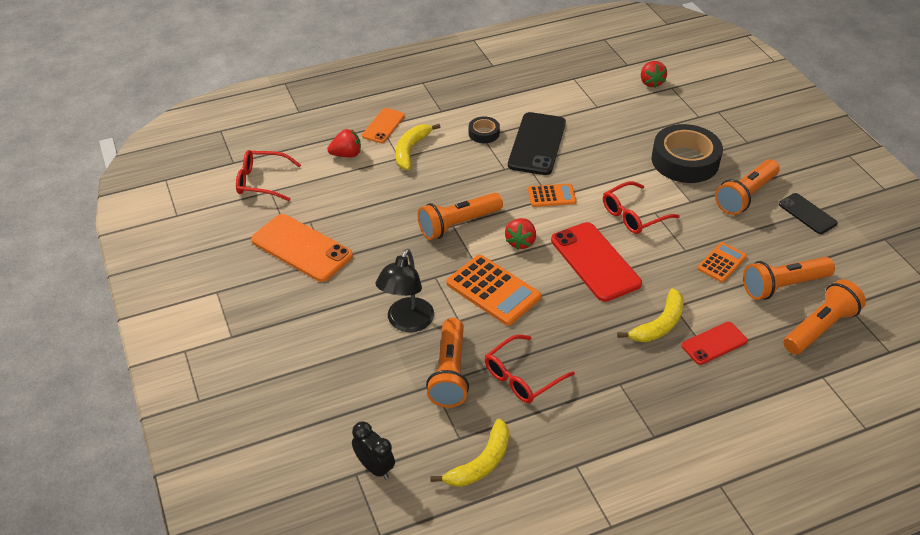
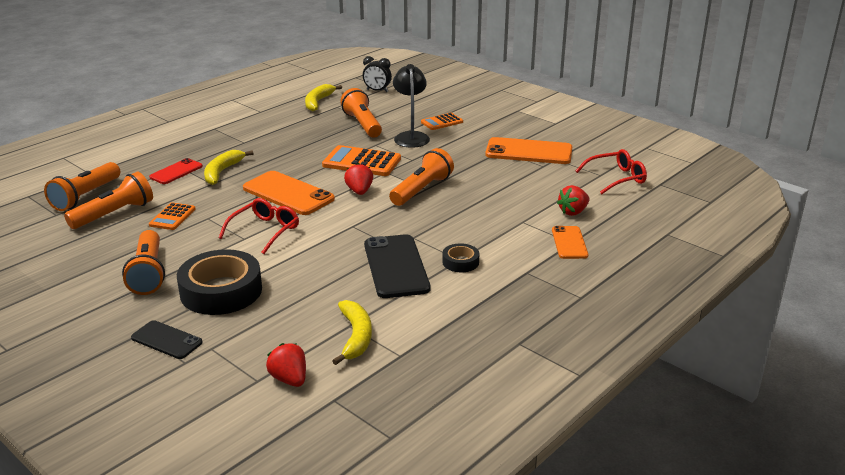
camera: 155 degrees right, 15 degrees down
yellow banana [396,124,440,170] -> yellow banana moved to [332,300,372,365]
red glasses [485,334,575,403] -> none
orange calculator [528,184,576,207] -> orange calculator moved to [421,113,463,130]
red phone [551,222,642,302] -> orange phone [243,171,335,215]
orange flashlight [715,159,780,215] -> orange flashlight turned 150 degrees clockwise [122,230,165,295]
black phone [779,193,838,234] -> black phone moved to [131,320,203,359]

